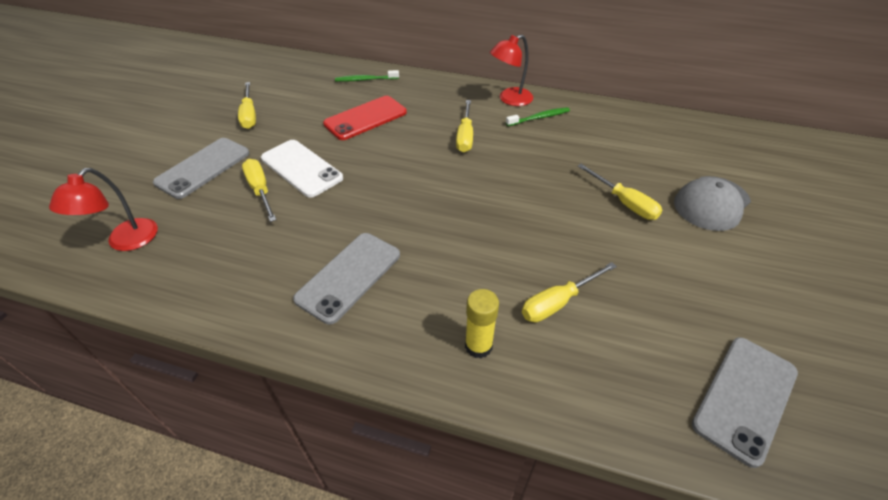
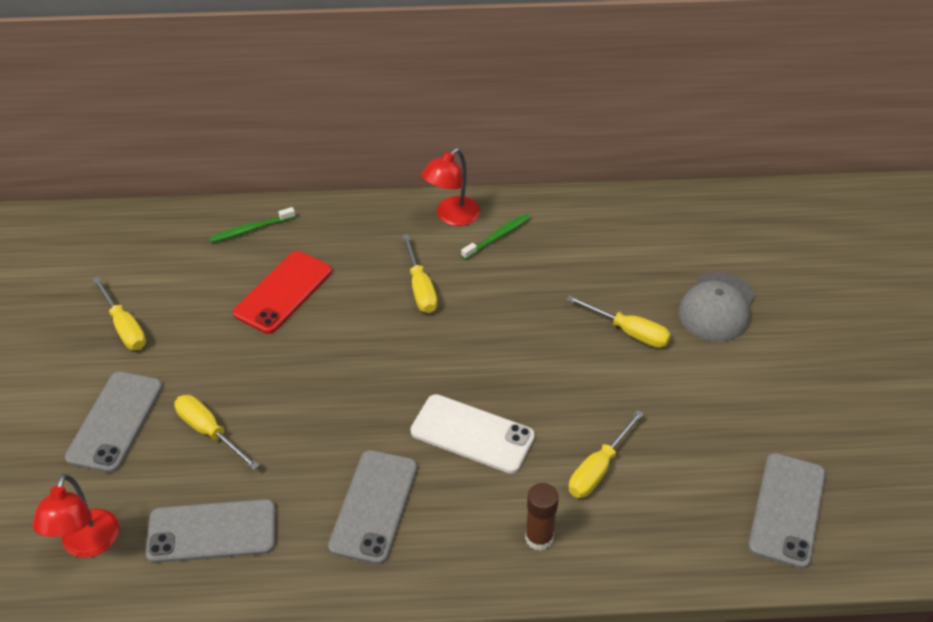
camera: 20 degrees left, 0 degrees up
white phone [261,140,343,198] -> white phone moved to [411,394,535,474]
yellow glue stick [465,289,499,359] -> brown glue stick [525,483,559,551]
none -> grey phone [145,499,276,563]

